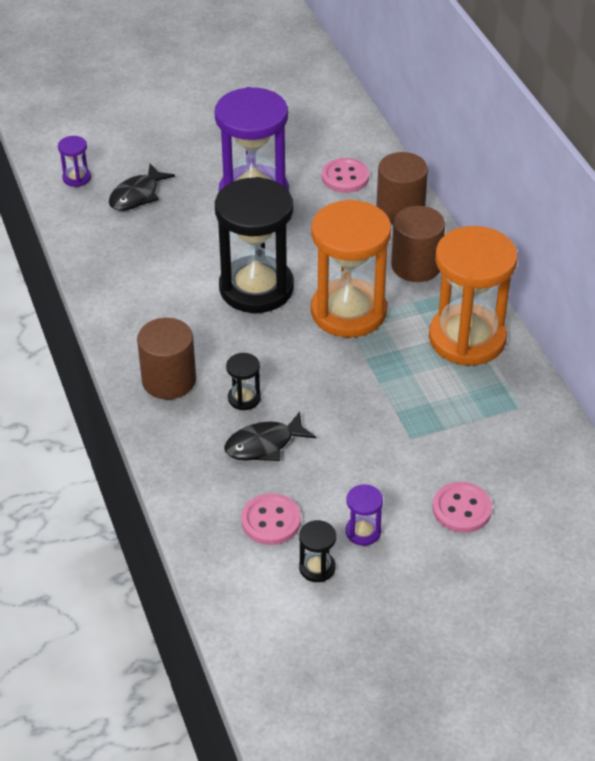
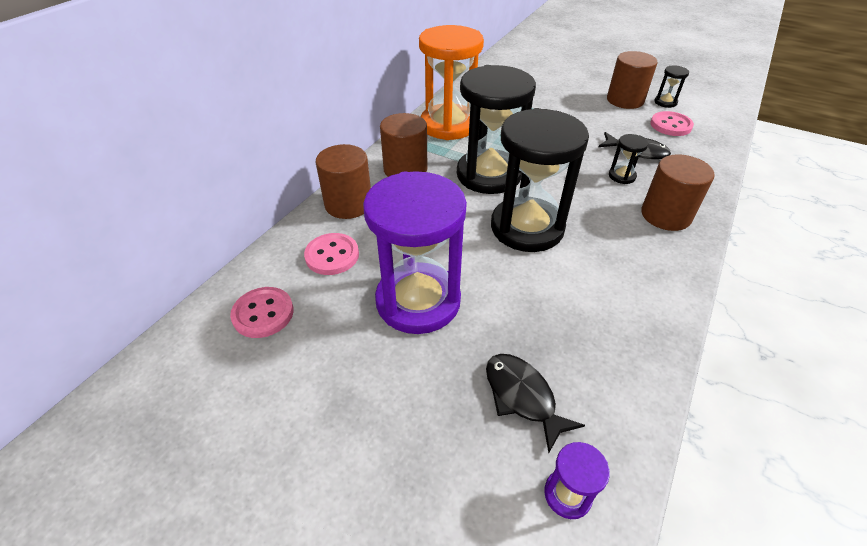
camera: 130 degrees left, 0 degrees up
black fish [109,164,175,211] -> black fish turned 120 degrees counterclockwise [486,354,585,453]
orange hourglass [311,200,391,338] -> black hourglass [457,65,536,194]
purple hourglass [346,484,383,546] -> brown cylinder [607,51,657,109]
pink button [433,482,492,533] -> pink button moved to [230,287,294,338]

